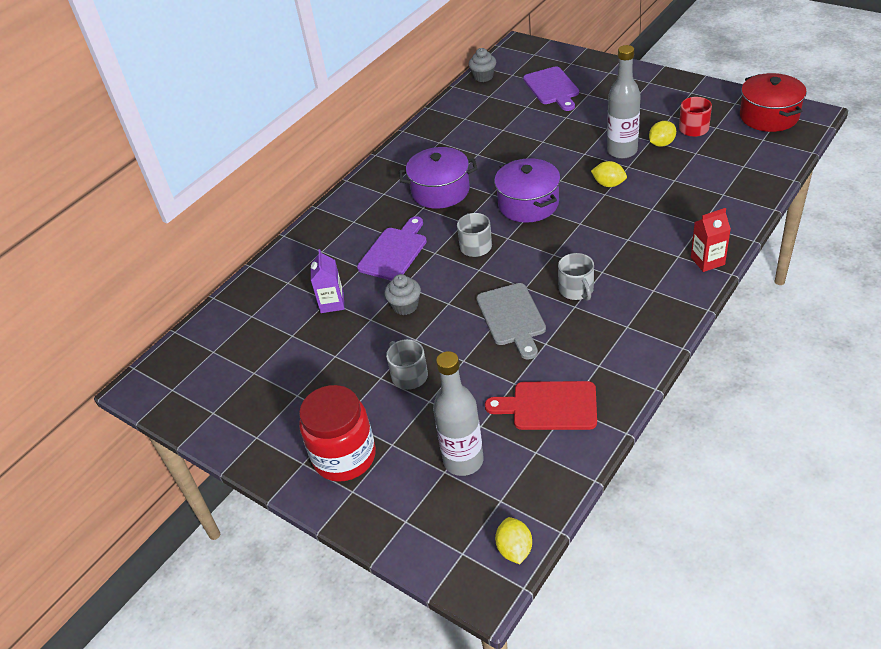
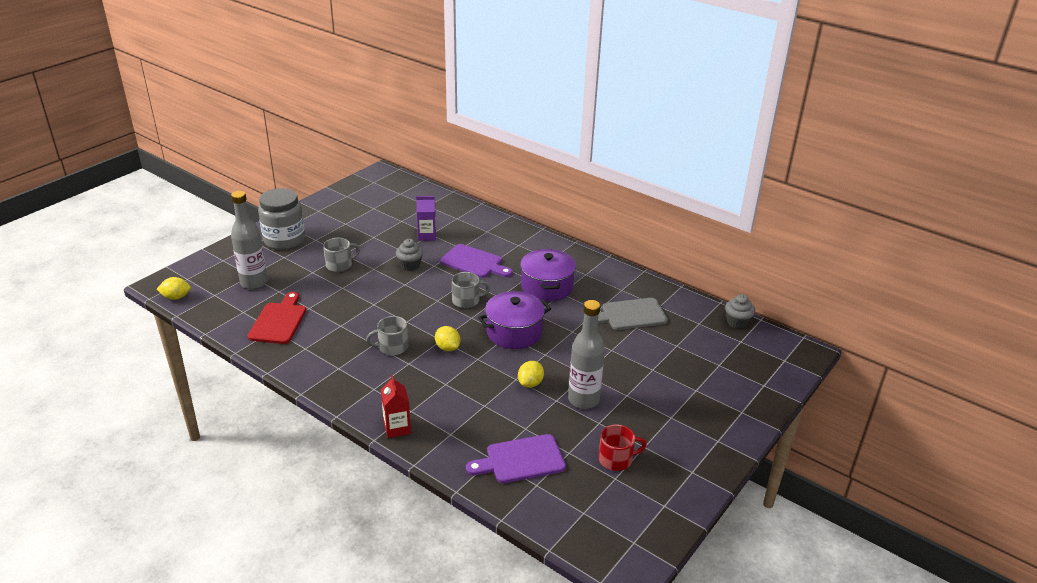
camera: 85 degrees right, 10 degrees down
red jar [299,385,376,482] -> grey jar [258,188,305,250]
grey cutting board [476,283,546,360] -> grey cutting board moved to [598,298,668,330]
purple cutting board [523,66,579,111] -> purple cutting board moved to [466,434,566,483]
yellow lemon [649,121,676,147] -> yellow lemon moved to [435,326,460,351]
red pot [740,73,807,132] -> none

